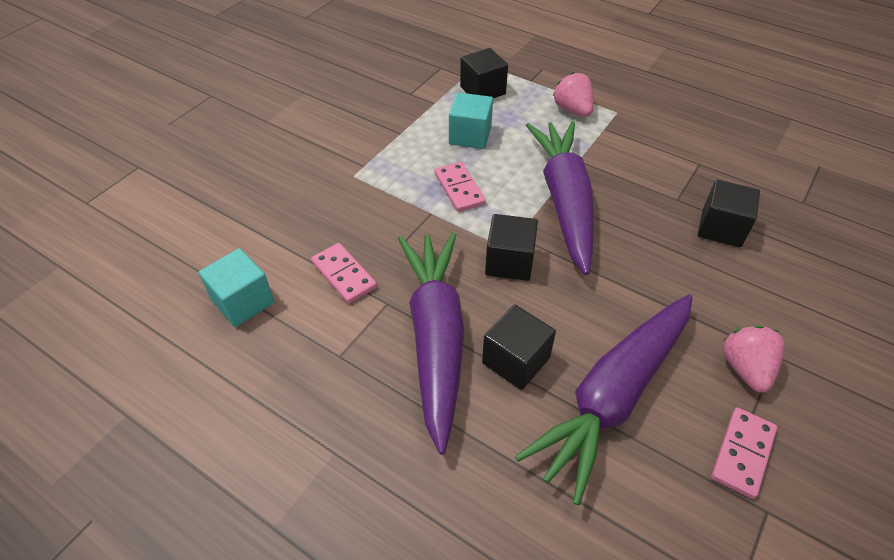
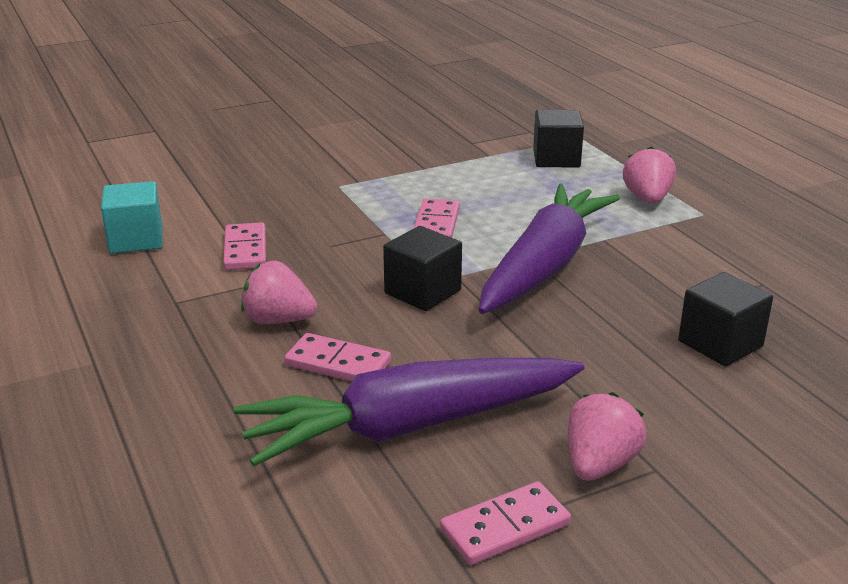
camera: 30 degrees right, 20 degrees down
purple carrot [398,232,464,454] -> pink strawberry [241,261,317,324]
turquoise cube [449,92,493,149] -> none
black cube [482,305,556,390] -> pink domino [285,333,391,381]

